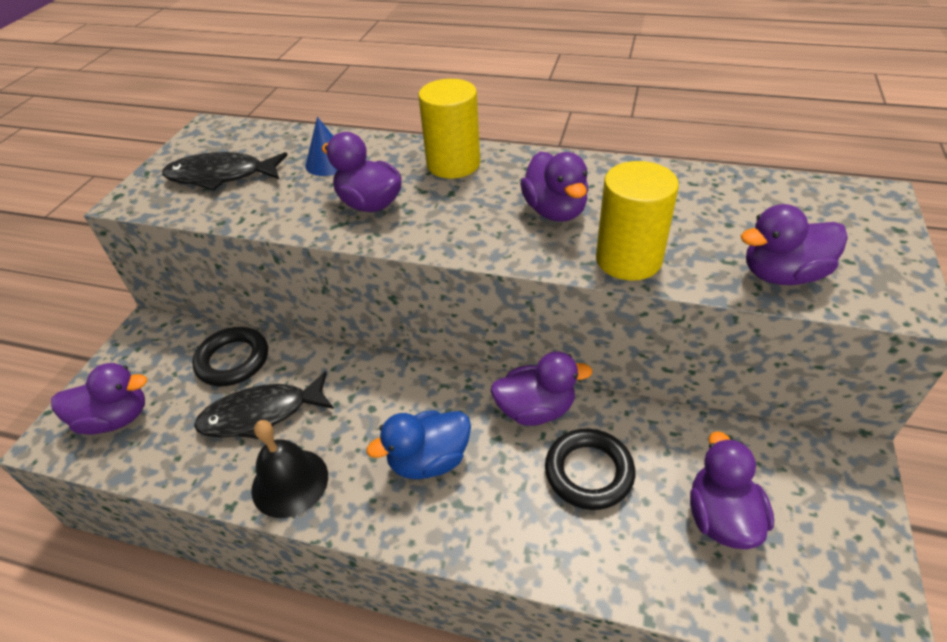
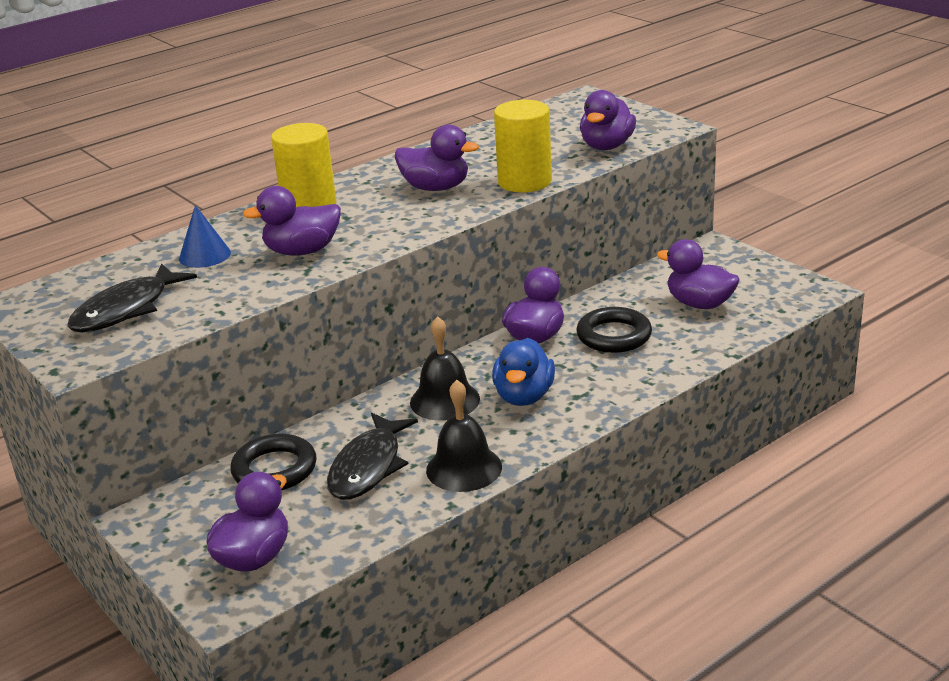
camera: 55 degrees left, 15 degrees down
none -> black bell [410,316,480,421]

